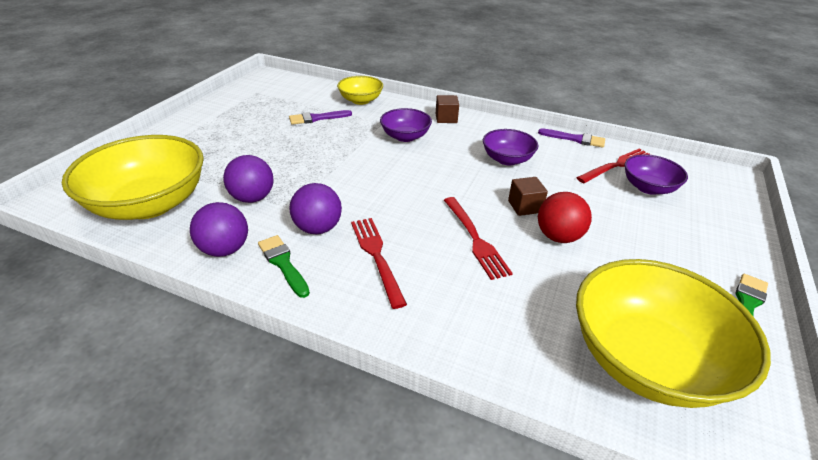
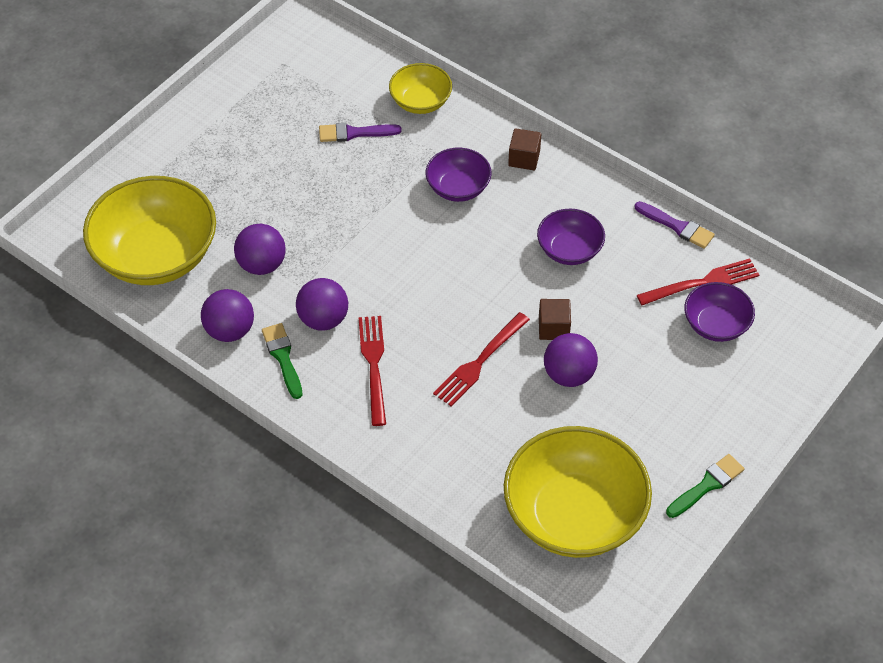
camera: 15 degrees right, 15 degrees up
red fork [444,197,513,280] -> red fork turned 45 degrees clockwise [433,312,530,407]
red ball [538,192,592,243] -> purple ball [544,333,598,387]

